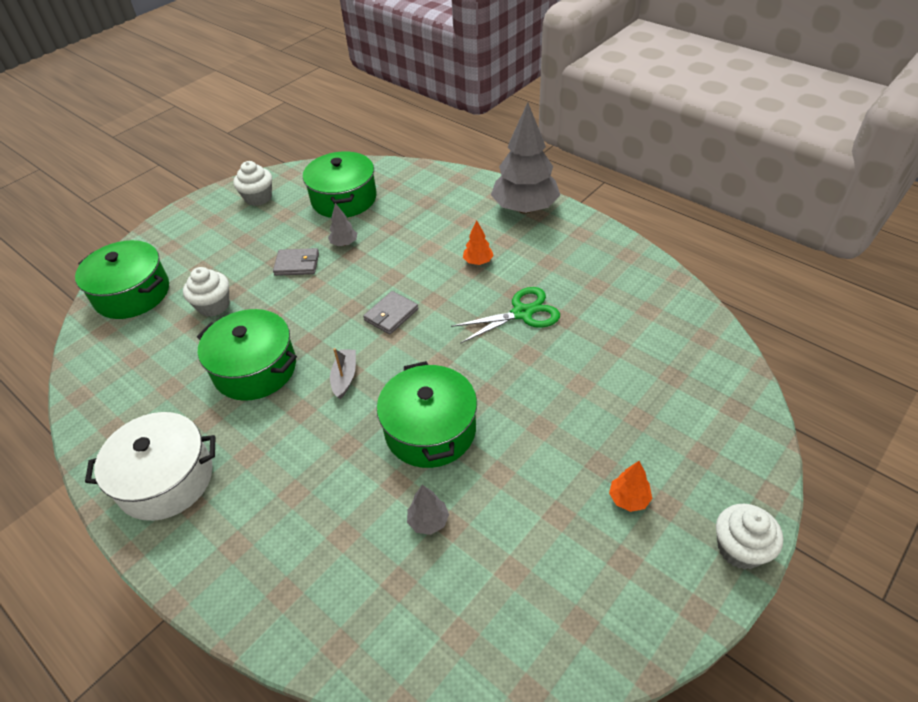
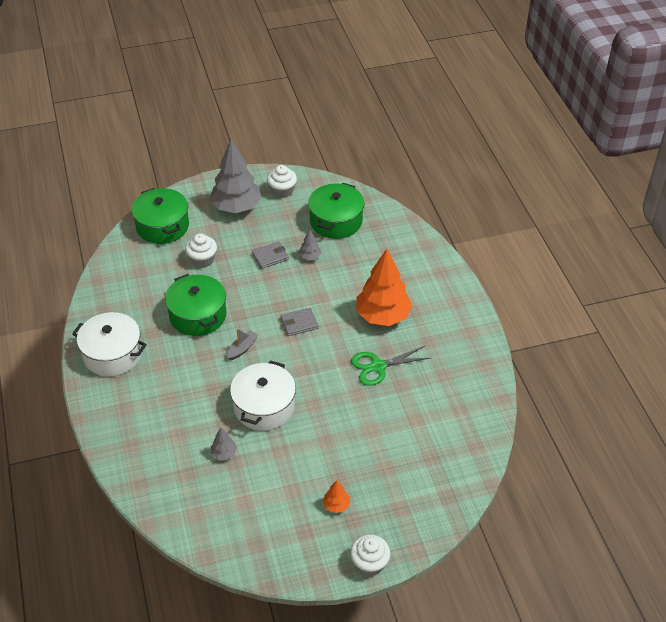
camera: 30 degrees right, 0 degrees up
grey wallet [273,248,319,276] -> grey wallet turned 60 degrees counterclockwise [252,241,289,269]
green pot [377,361,477,468] -> white pot [230,360,296,431]
green scissors [451,287,560,344] -> green scissors turned 150 degrees clockwise [351,346,430,386]
orange tree [463,220,494,265] -> orange tree [356,249,412,326], size x2.37
grey tree [491,102,560,214] -> grey tree moved to [210,140,262,213]

